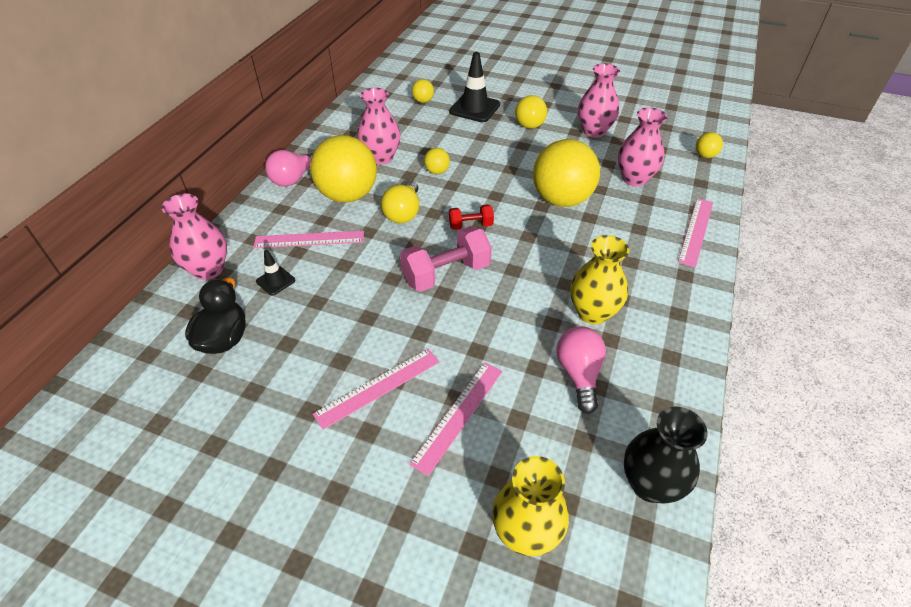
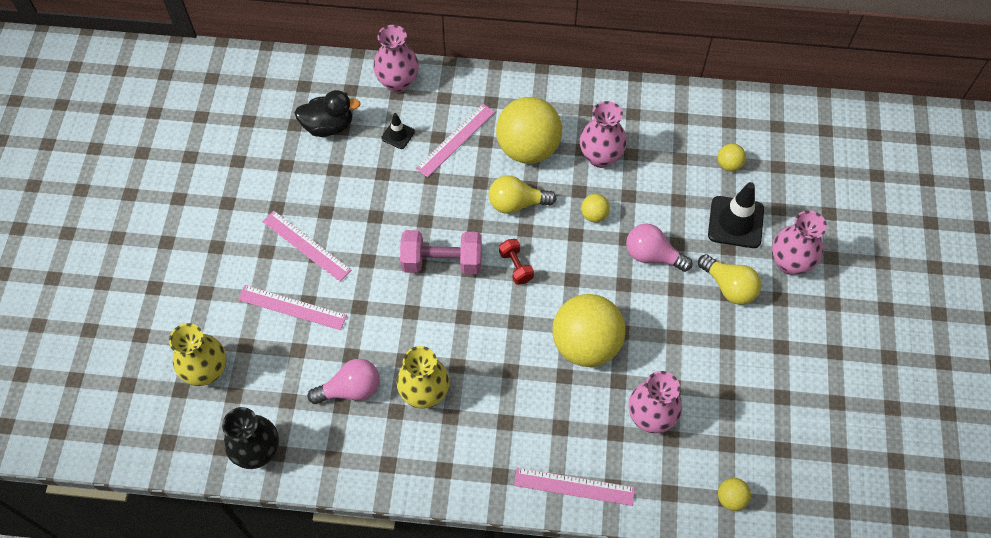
camera: 75 degrees right, 15 degrees up
pink ruler [253,231,364,248] -> pink ruler turned 60 degrees clockwise [416,104,495,177]
pink light bulb [265,150,313,187] -> pink light bulb moved to [626,224,692,272]
pink dumbbell [400,226,492,292] -> pink dumbbell turned 45 degrees counterclockwise [400,230,482,274]
yellow light bulb [515,95,547,129] -> yellow light bulb turned 120 degrees counterclockwise [698,254,761,305]
pink vase [578,64,620,138] -> pink vase moved to [772,210,827,275]

